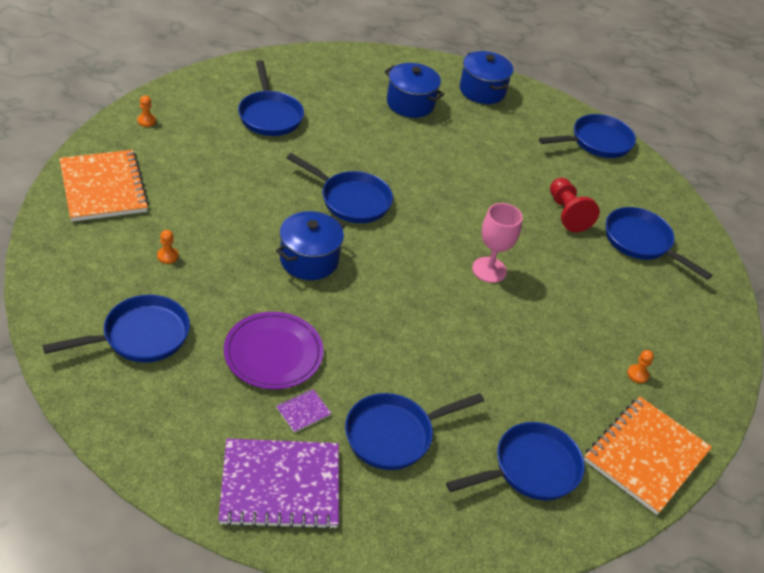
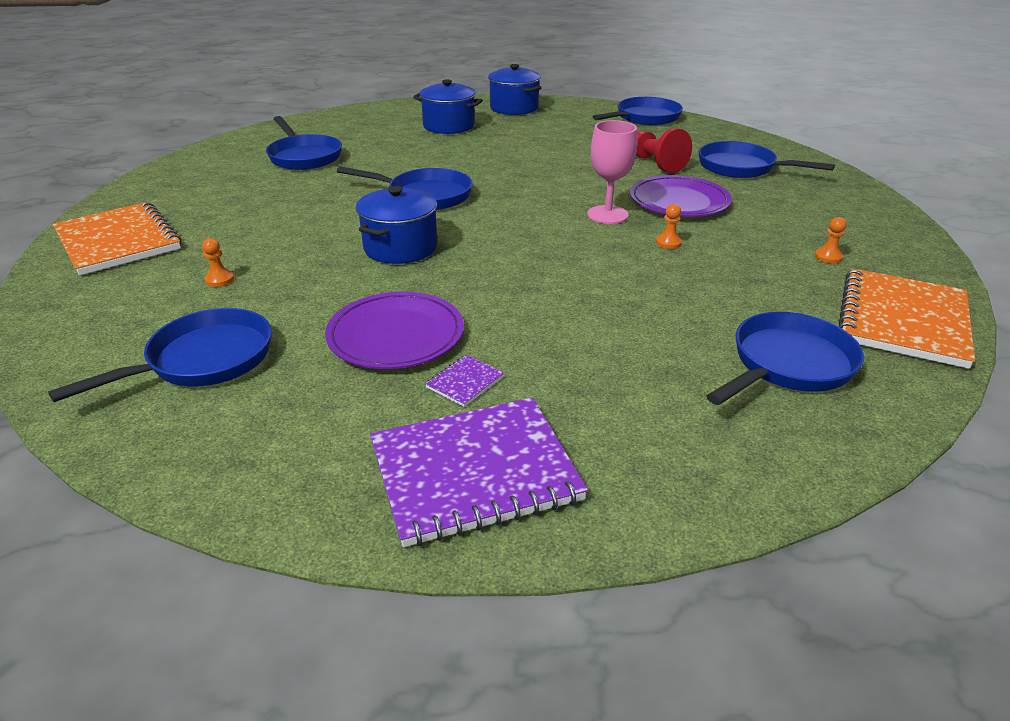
camera: 10 degrees left, 10 degrees down
orange pawn [137,96,156,127] -> orange pawn moved to [656,204,682,249]
blue pan [345,393,484,470] -> none
none -> purple plate [630,175,732,217]

